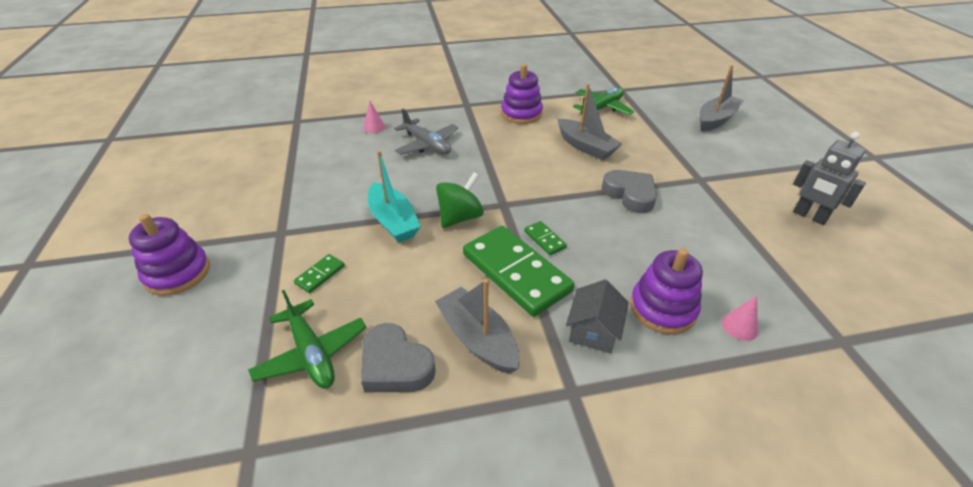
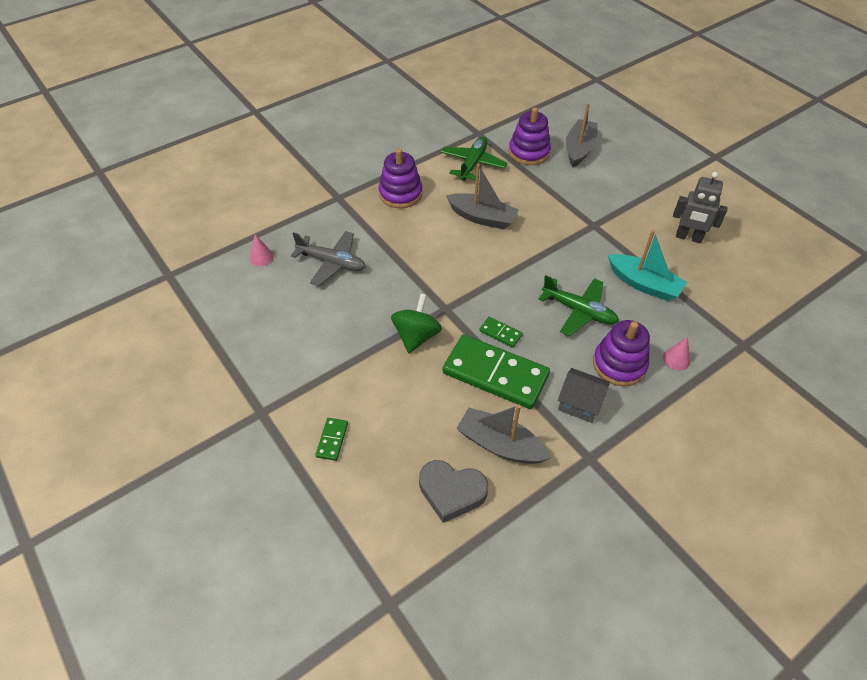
camera: 25 degrees left, 10 degrees up
purple stacking toy [129,214,210,296] -> purple stacking toy moved to [509,107,551,165]
green plane [248,290,367,389] -> green plane moved to [538,275,619,336]
turquoise boat [368,151,421,242] -> turquoise boat moved to [608,230,687,301]
grey house [566,279,629,353] -> grey house turned 60 degrees counterclockwise [558,368,610,423]
grey heart [602,170,657,213] -> none

